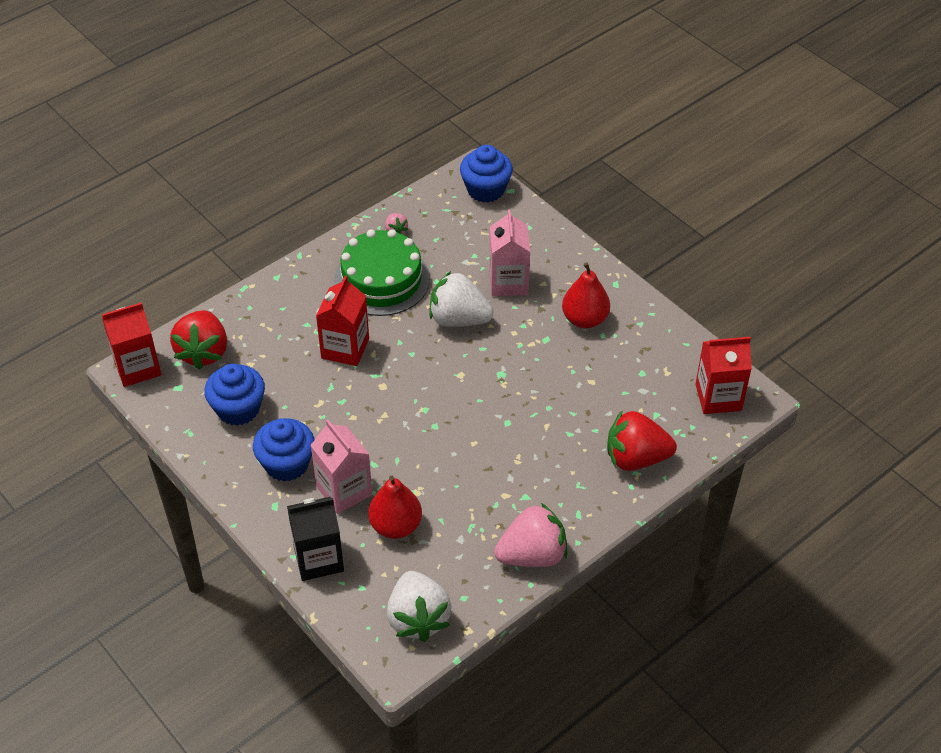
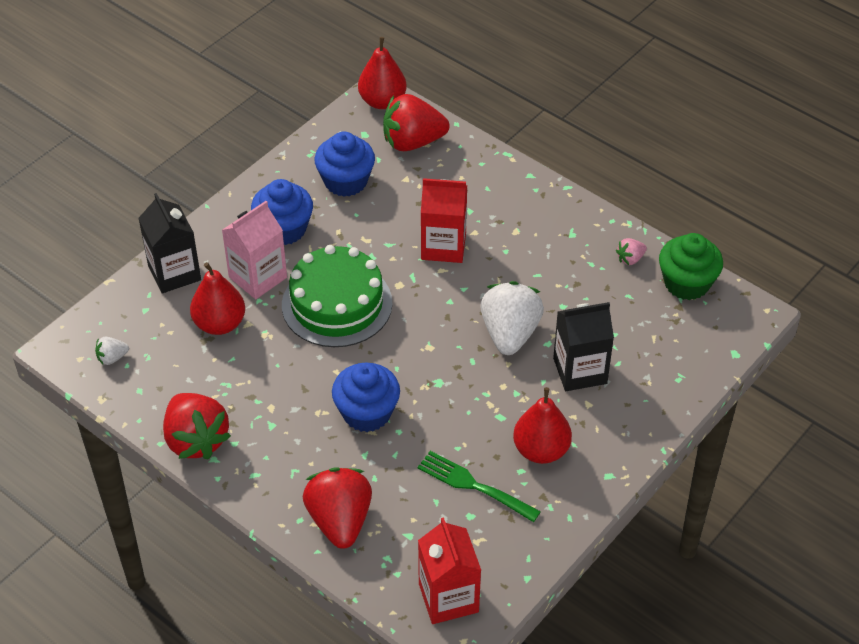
camera: 80 degrees right, 0 degrees up
red carton [102,302,161,387] -> red pear [358,37,407,109]
green cake [334,229,430,316] -> green cake moved to [282,245,393,347]
white strawberry [387,571,452,642] -> white strawberry [95,337,129,365], size x0.45
blue cupcake [460,145,513,203] -> blue cupcake moved to [332,363,400,432]
pink carton [489,209,530,296] -> black carton [553,302,614,391]
pink strawberry [494,503,567,567] -> red strawberry [163,393,231,460]
none -> green fork [417,451,541,522]
none -> green cupcake [659,233,723,300]

